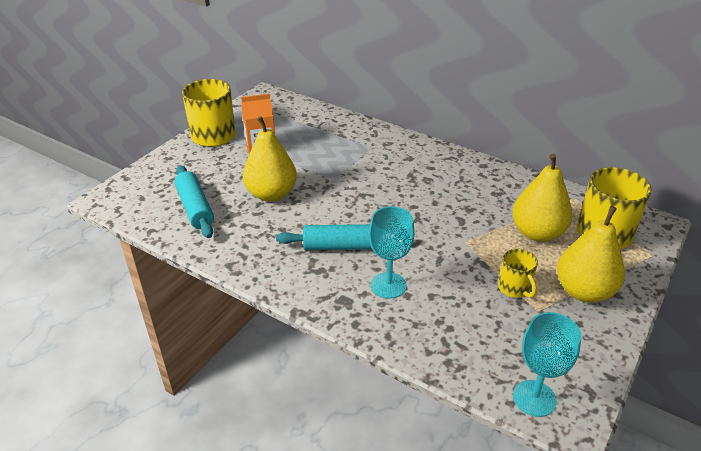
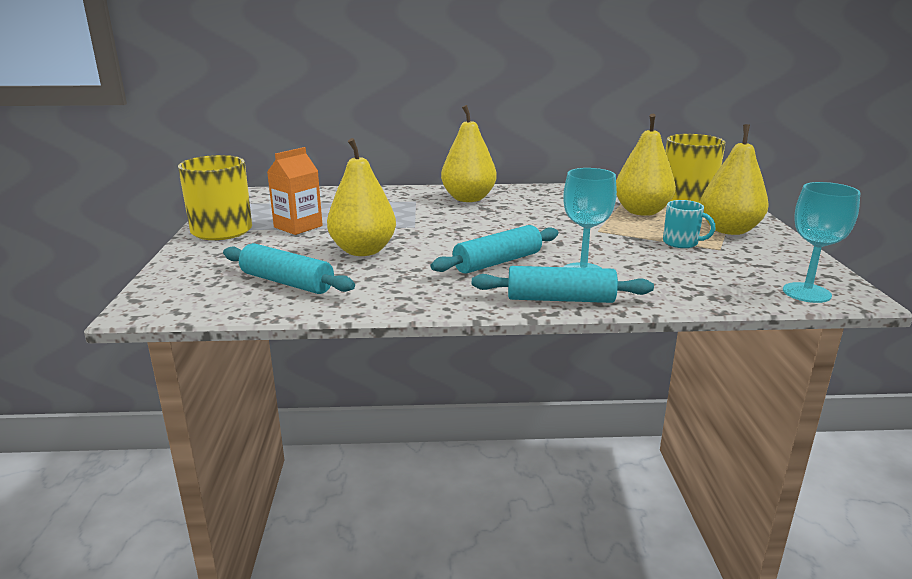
camera: 35 degrees left, 15 degrees down
yellow mug [498,249,538,298] -> turquoise mug [663,200,716,248]
none -> yellow pear [441,105,497,202]
none -> turquoise rolling pin [472,266,654,303]

